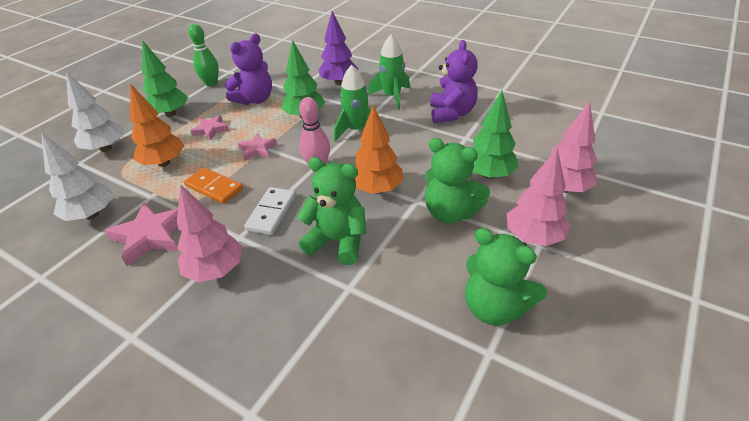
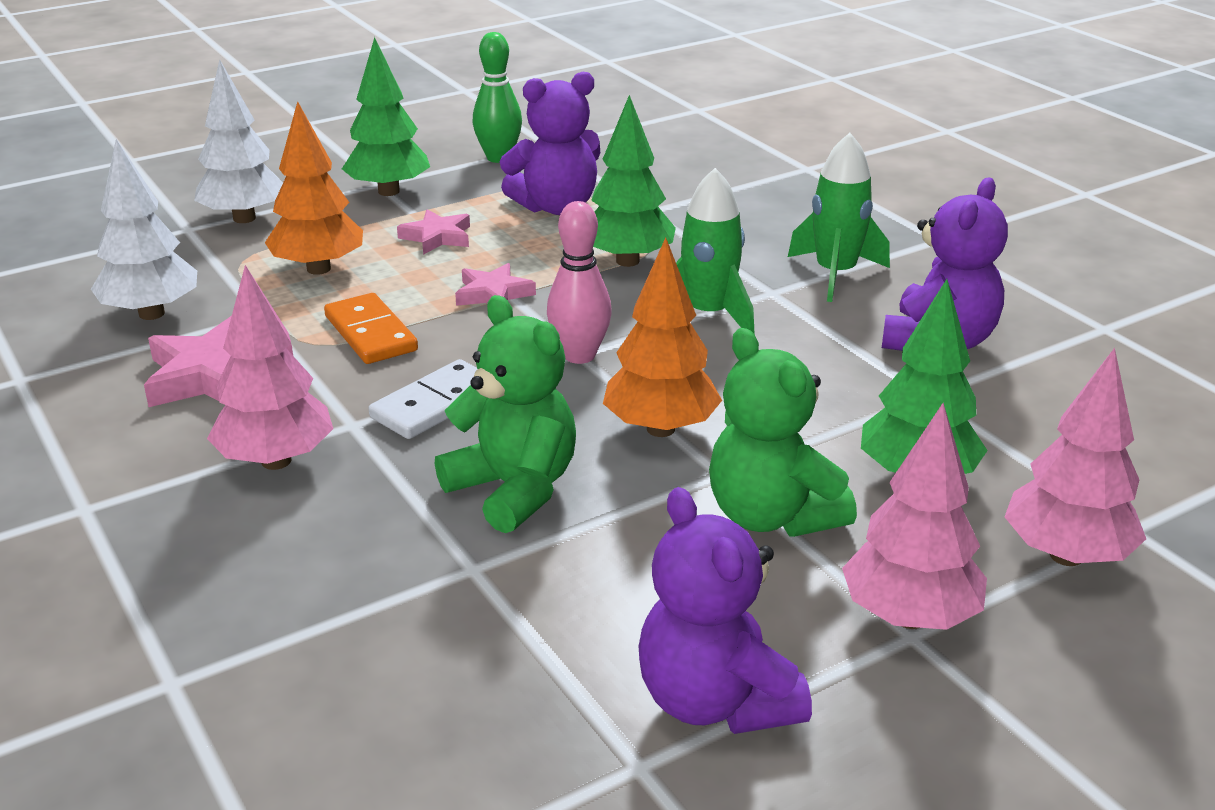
camera: 25 degrees right, 10 degrees down
purple tree [319,11,358,85] -> none
green teddy bear [465,228,547,326] -> purple teddy bear [639,487,812,734]

